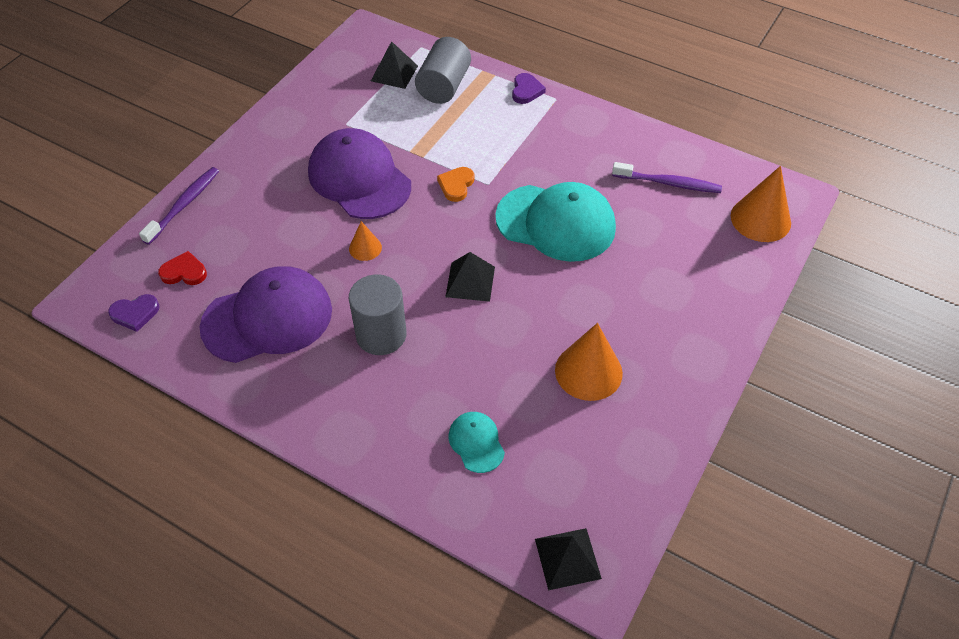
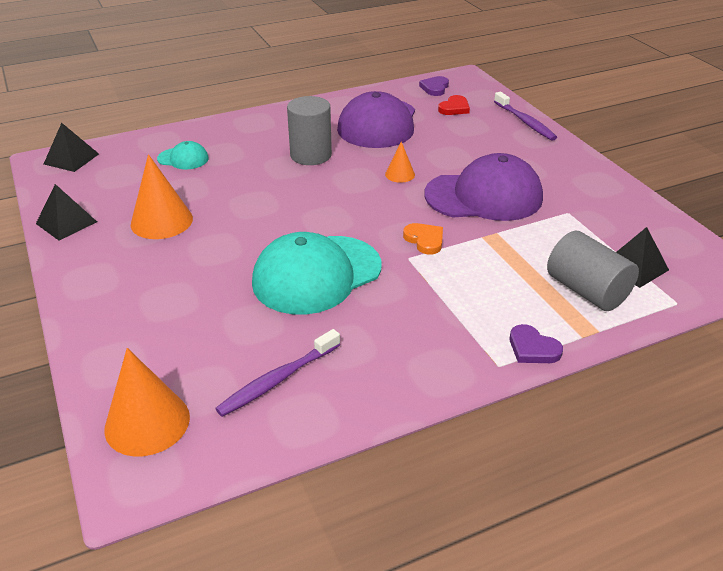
camera: 125 degrees right, 15 degrees down
black pyramid [445,252,495,302] -> black pyramid moved to [36,184,97,240]

